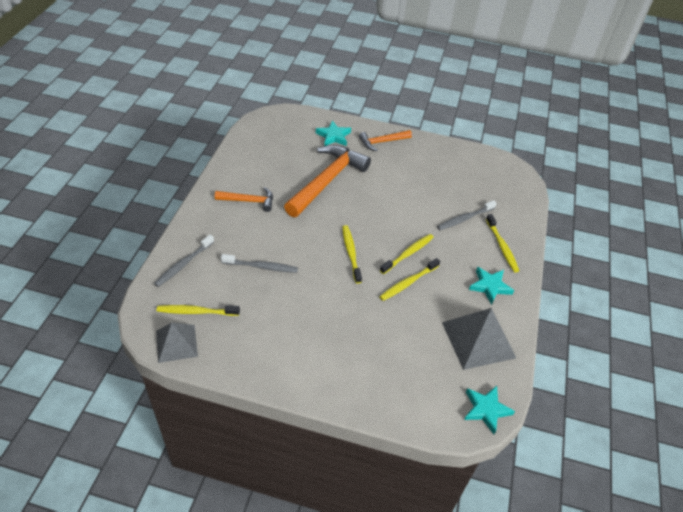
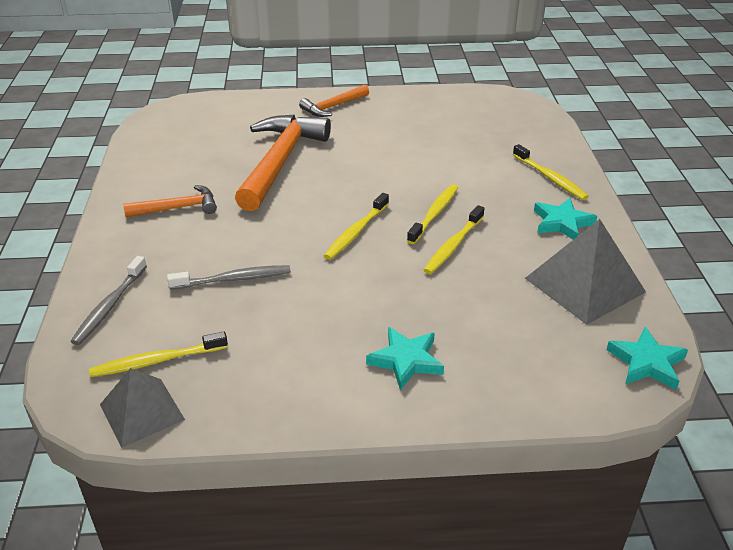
camera: 15 degrees left, 10 degrees down
turquoise star [316,120,351,146] -> turquoise star moved to [366,327,444,390]
yellow toothbrush [342,225,362,284] -> yellow toothbrush turned 120 degrees counterclockwise [324,193,389,260]
grey toothbrush [437,200,497,230] -> none

